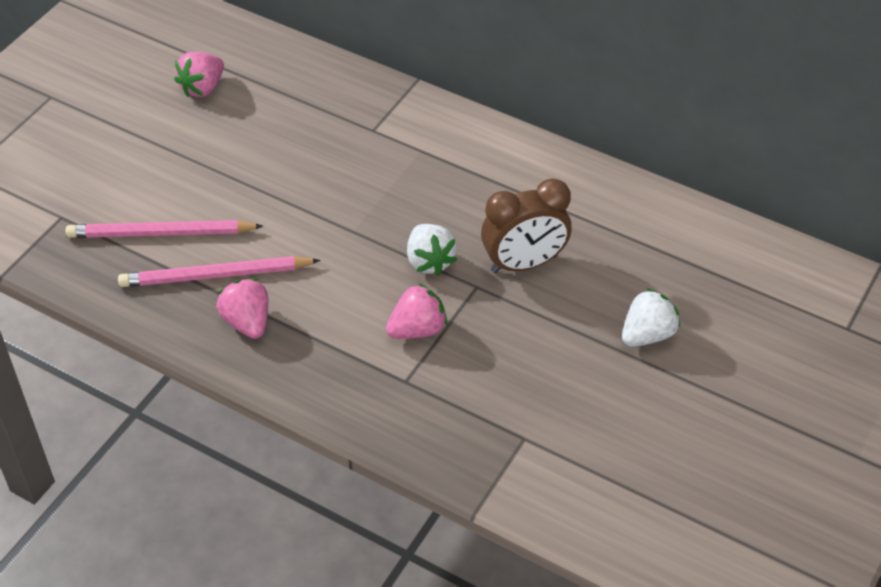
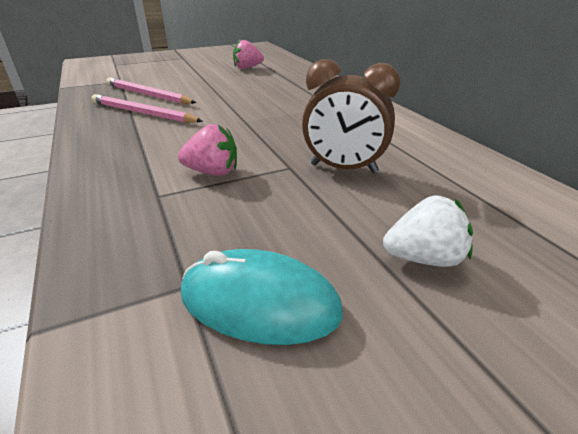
camera: 35 degrees right, 15 degrees down
pink strawberry [216,278,268,339] -> none
white strawberry [407,224,457,276] -> none
none -> turquoise mouse [181,249,343,345]

